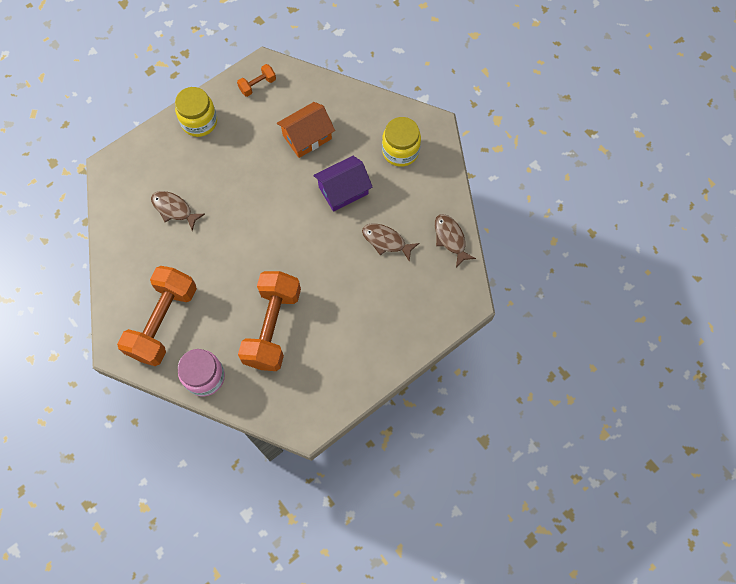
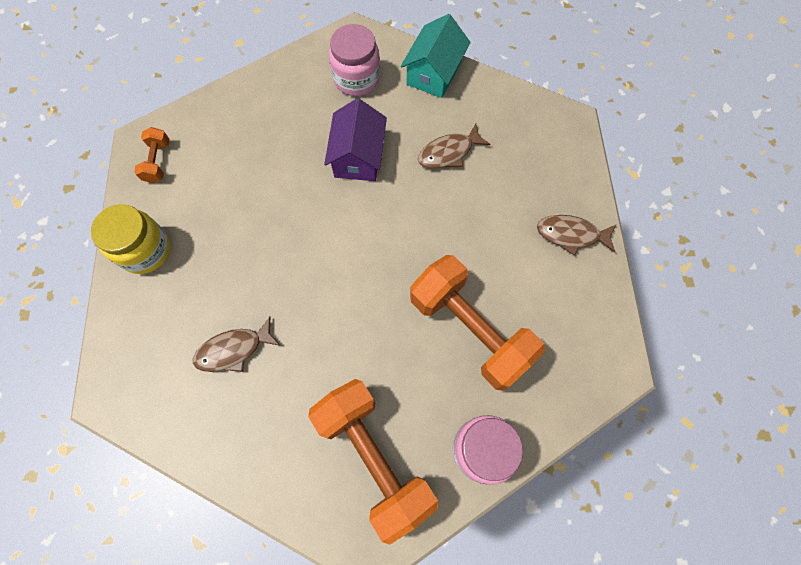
camera: 55 degrees left, 0 degrees up
orange house [277,102,335,158] -> none
yellow jar [382,117,421,167] -> pink jar [329,24,380,96]
brown fish [435,214,476,268] -> brown fish moved to [537,215,616,255]
none -> turquoise house [401,14,471,98]

